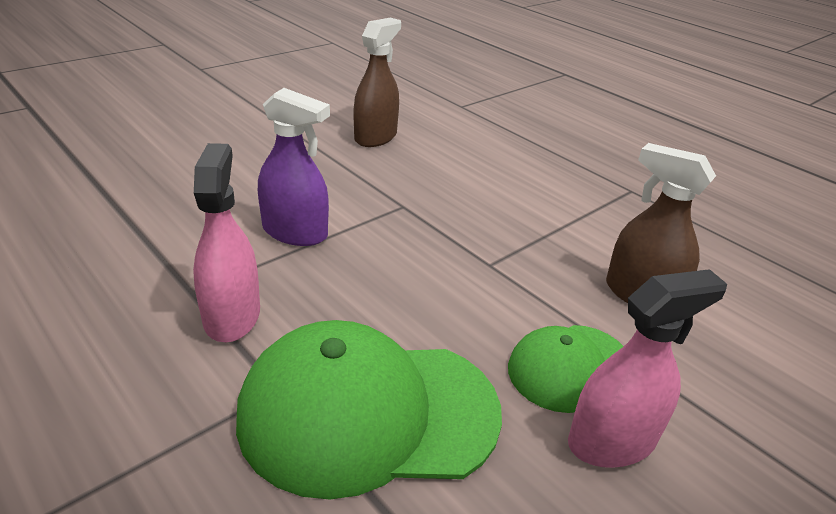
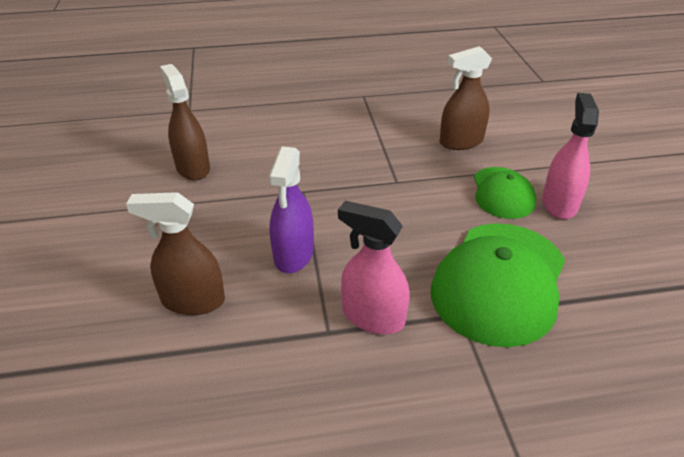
camera: 55 degrees left, 5 degrees up
purple spray bottle [258,88,330,246] -> purple spray bottle turned 135 degrees clockwise [269,146,314,273]
none -> brown spray bottle [126,192,225,315]

